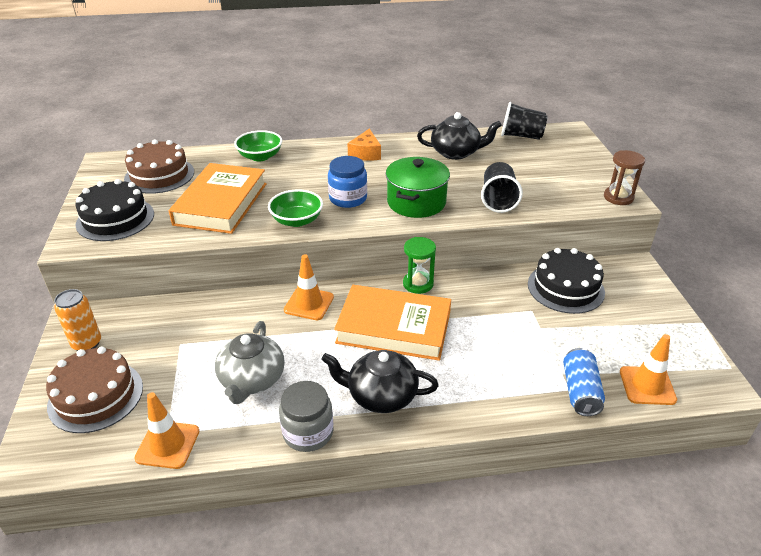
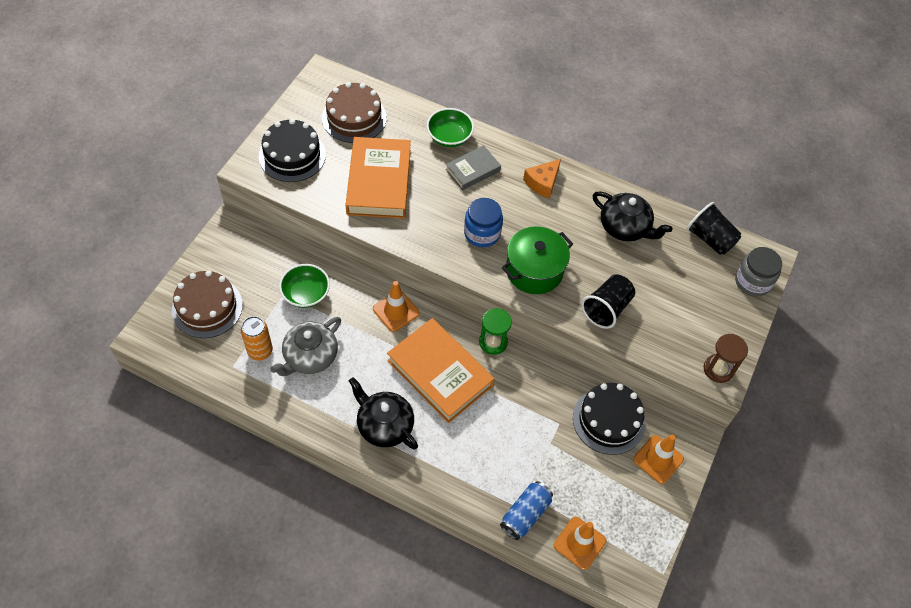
camera: 30 degrees right, 20 degrees up
orange can [54,289,101,351] -> orange can moved to [241,316,273,361]
orange traffic cone [135,392,199,469] -> orange traffic cone moved to [633,435,684,484]
orange book [169,163,267,234] -> orange book turned 45 degrees counterclockwise [346,137,411,219]
green bowl [268,189,323,227] -> green bowl moved to [279,264,330,308]
grey jar [279,381,334,452] -> grey jar moved to [735,247,782,297]
none -> grey book [445,145,501,190]

